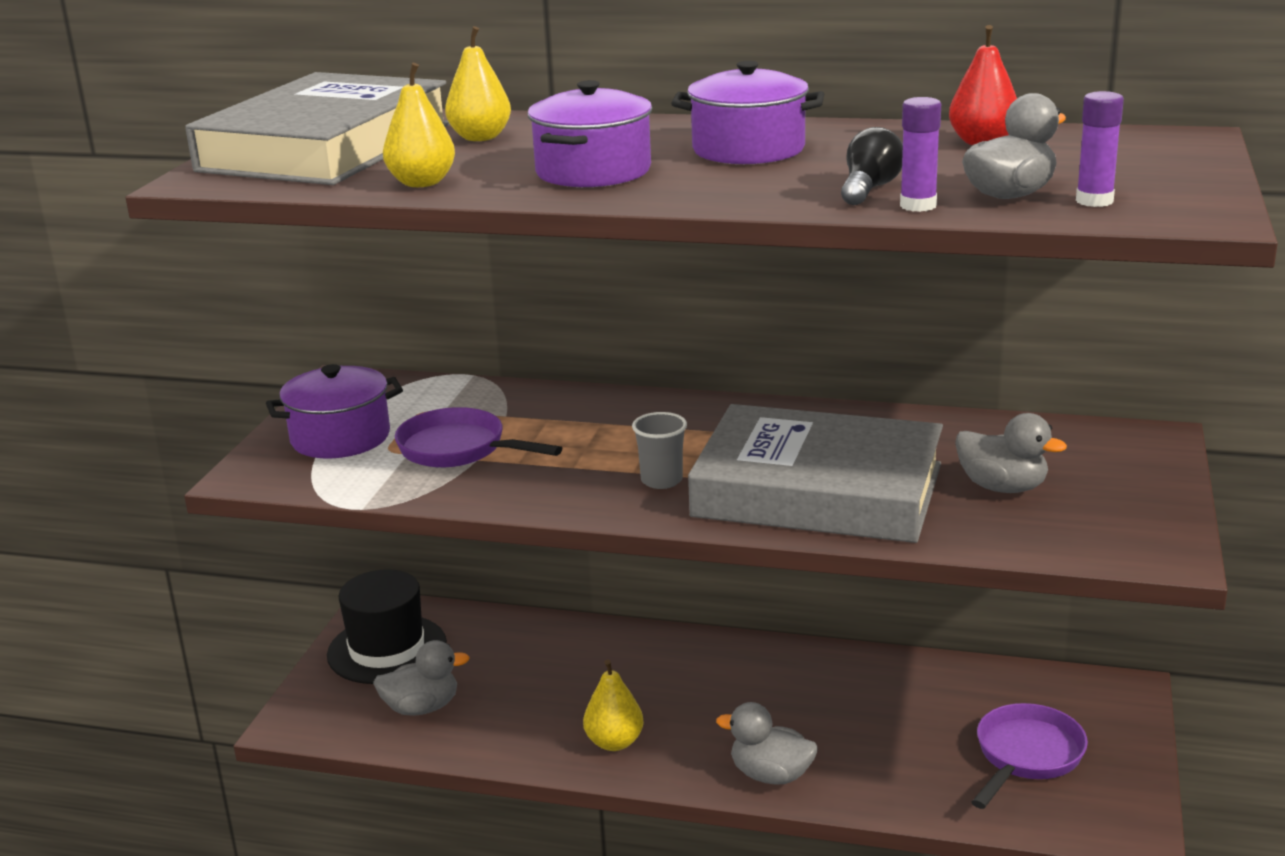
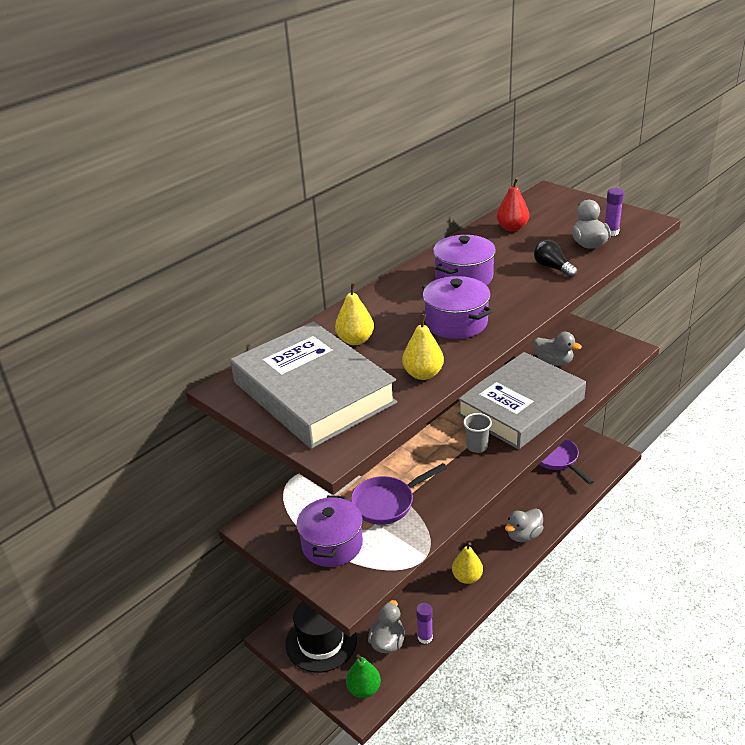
camera: 60 degrees left, 10 degrees up
purple glue stick [900,97,941,212] -> purple glue stick moved to [416,603,433,644]
grey duck [955,413,1067,493] -> grey duck turned 60 degrees clockwise [533,332,582,366]
none -> green pear [346,654,381,698]

